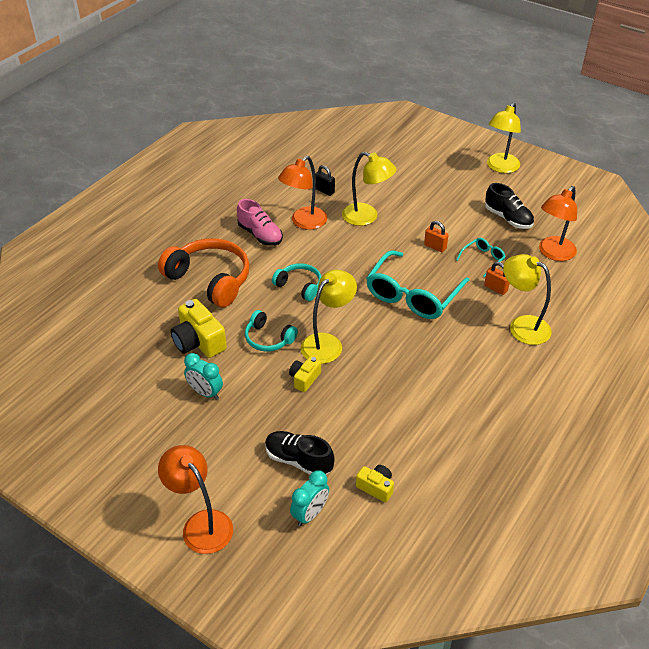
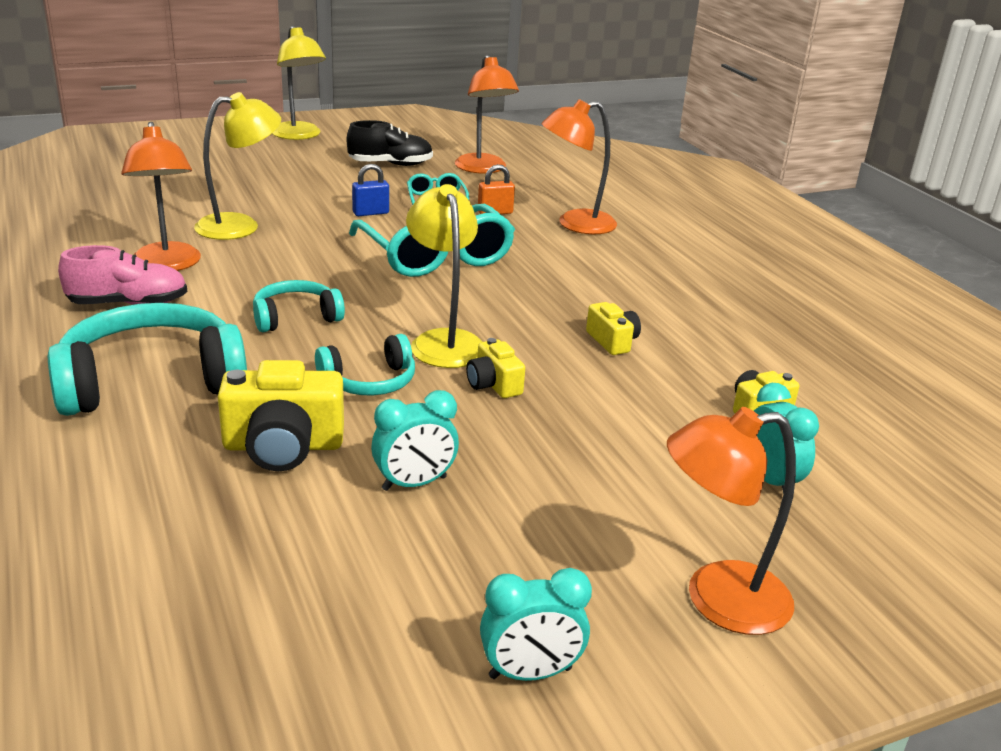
camera: 60 degrees left, 15 degrees down
orange headphones [158,238,249,307] -> turquoise headphones [48,303,247,416]
black shoe [265,431,335,475] -> none
black padlock [315,165,335,196] -> none
orange padlock [424,221,448,252] -> blue padlock [352,164,389,216]
yellow lamp [503,254,552,345] -> orange lamp [541,99,617,234]
none -> turquoise clock [480,568,592,681]
none -> yellow camera [586,302,641,355]

